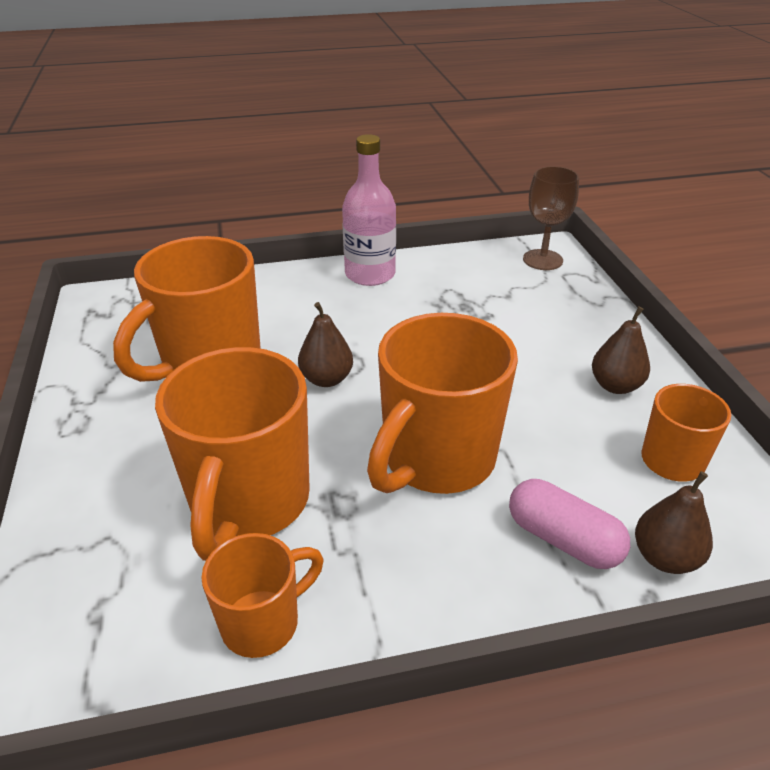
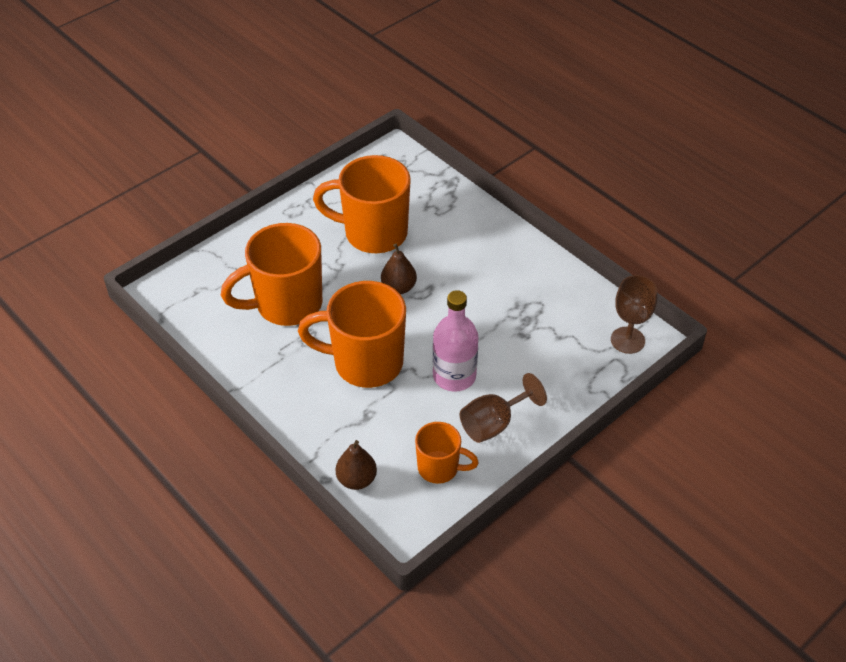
camera: 60 degrees right, 10 degrees up
orange mug [201,533,324,658] -> none
pink bottle [342,134,396,286] -> pink bottle moved to [433,290,478,392]
pink capsule [509,479,630,569] -> none
brown pear [592,306,650,394] -> brown goblet [459,373,547,443]

